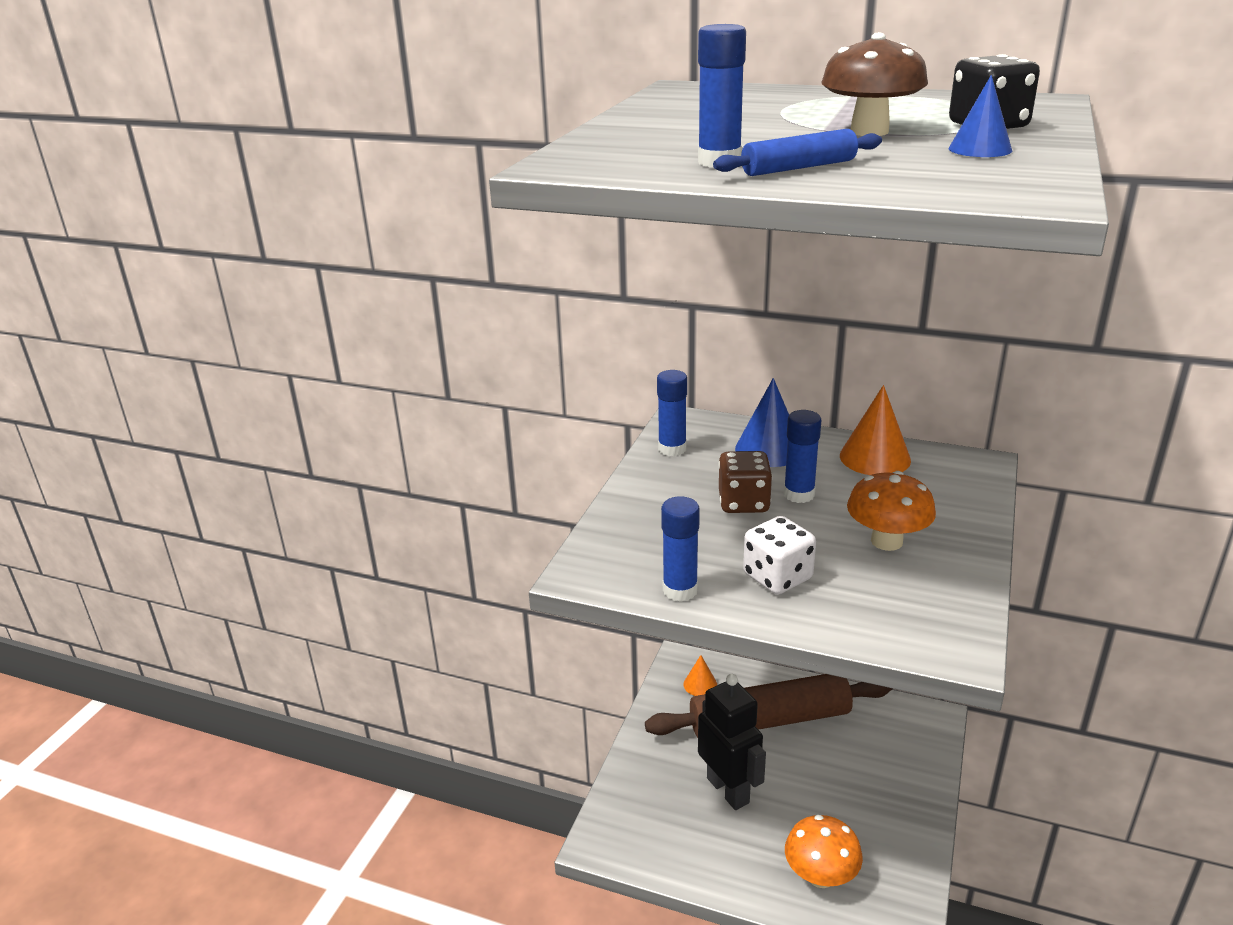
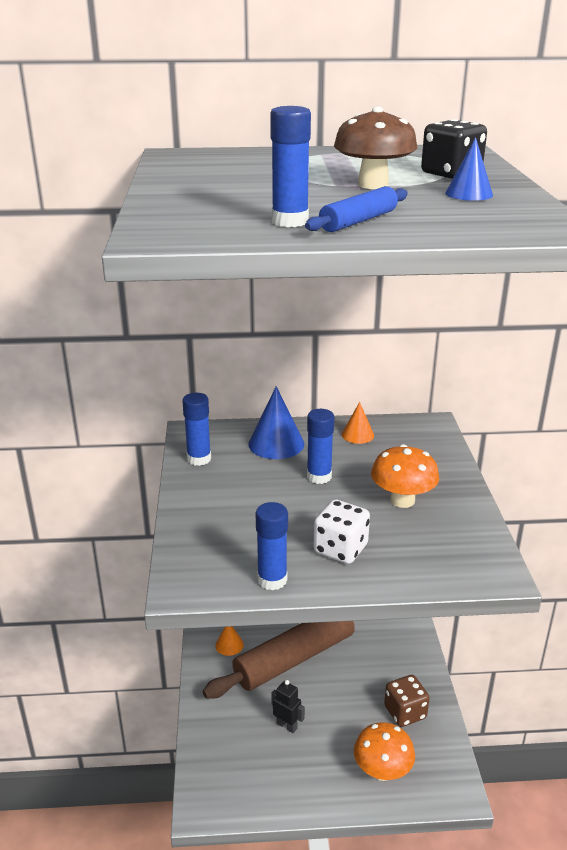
camera: 25 degrees left, 0 degrees up
black robot [698,674,766,810] -> black robot [271,680,305,733], size x0.51
brown dice [719,451,772,513] -> brown dice moved to [384,675,430,727]
orange cone [840,385,911,475] -> orange cone [342,402,374,444], size x0.59

